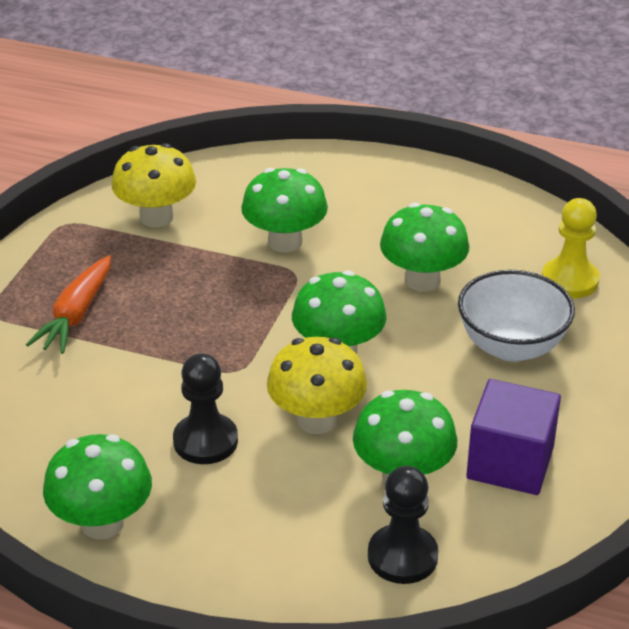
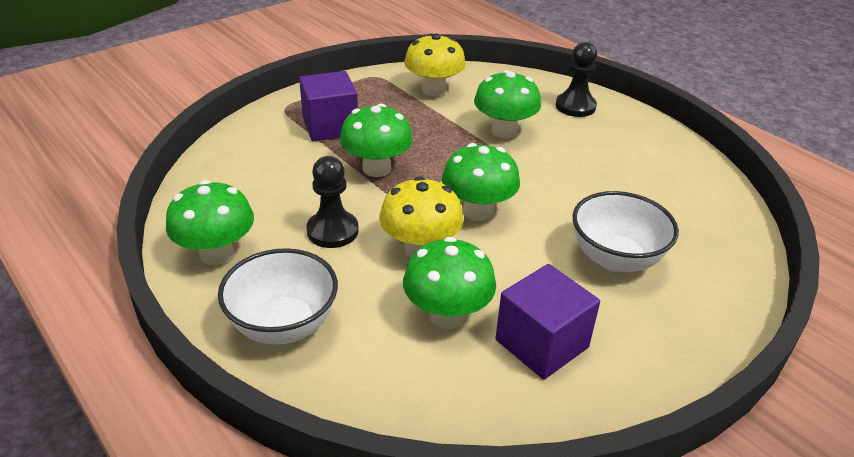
camera: 30 degrees right, 0 degrees up
orange carrot [26,255,111,354] -> purple cube [299,71,358,141]
black pawn [368,466,438,584] -> black pawn moved to [556,42,597,117]
green mushroom [380,203,470,292] -> green mushroom moved to [340,104,413,177]
yellow pawn [542,198,600,298] -> none
none -> white bowl [218,248,338,344]

